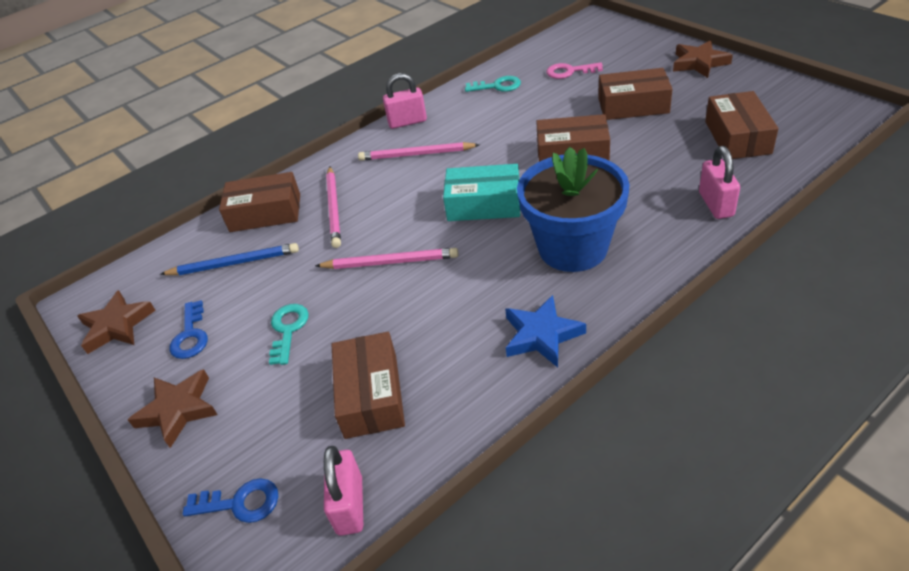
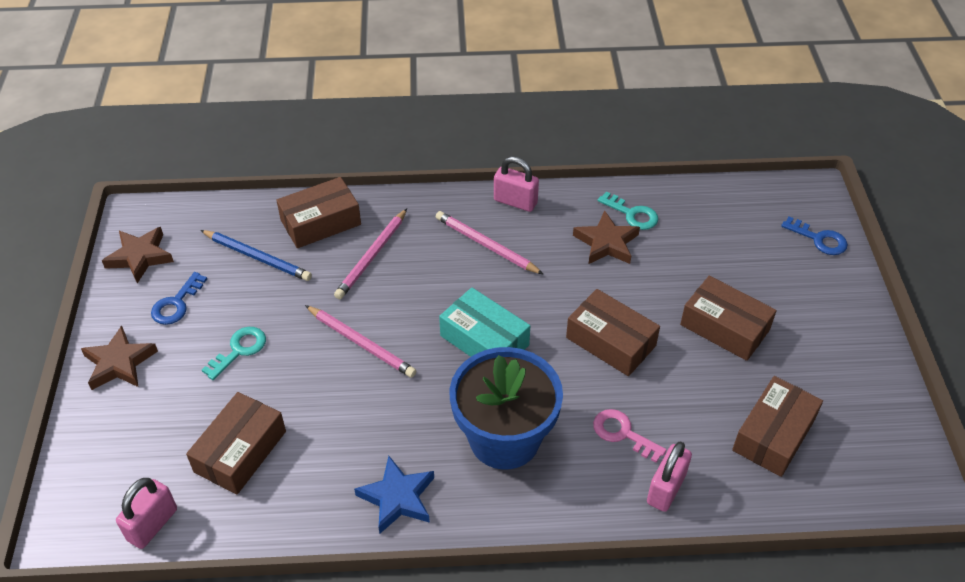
camera: 30 degrees right, 5 degrees up
blue key [183,478,278,523] -> blue key moved to [781,217,848,255]
brown box [219,172,300,232] -> brown box turned 60 degrees counterclockwise [276,177,361,248]
pink key [547,62,603,79] -> pink key moved to [593,409,666,463]
brown star [673,40,733,78] -> brown star moved to [573,210,640,264]

